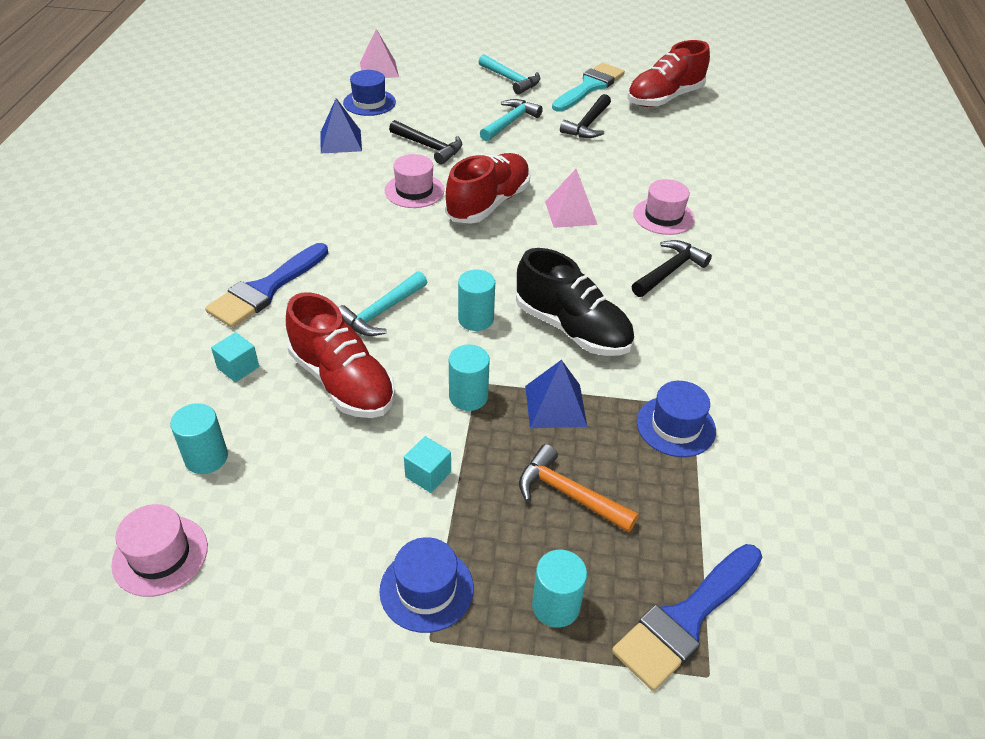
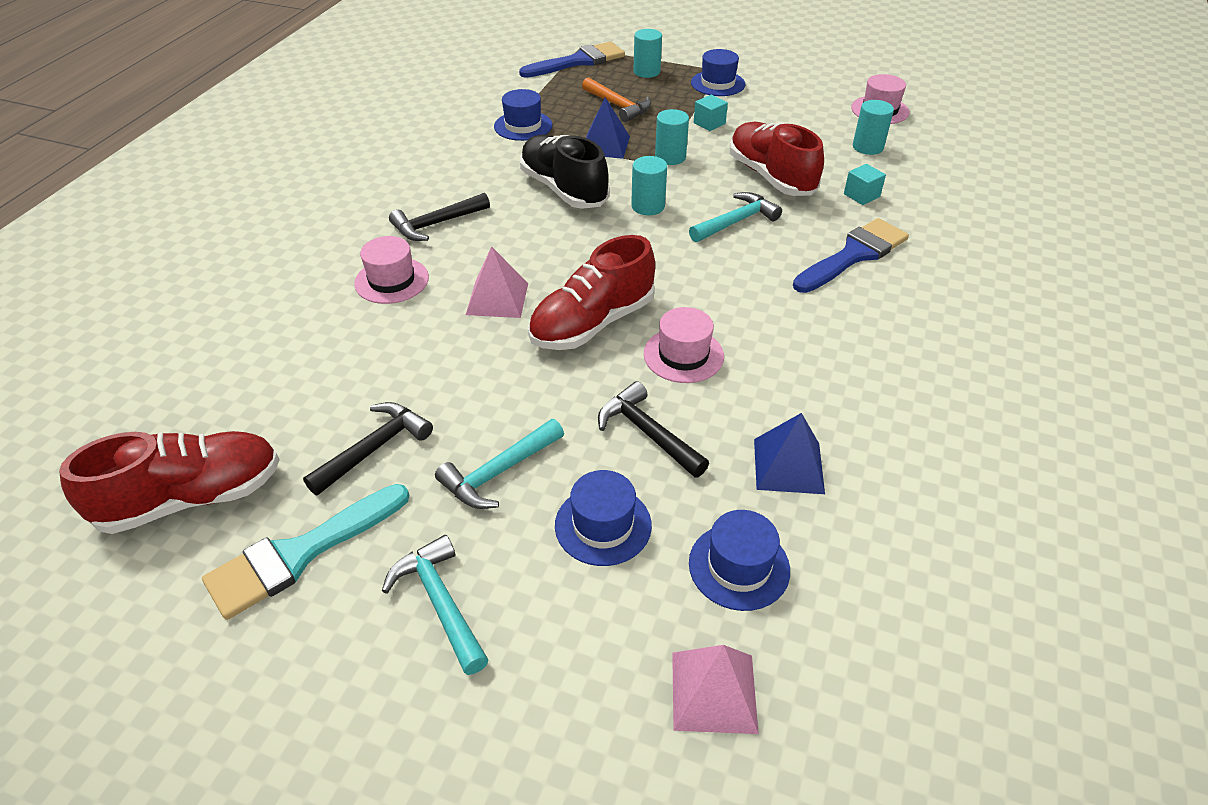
camera: 165 degrees left, 0 degrees up
none -> blue hat [555,470,652,566]

